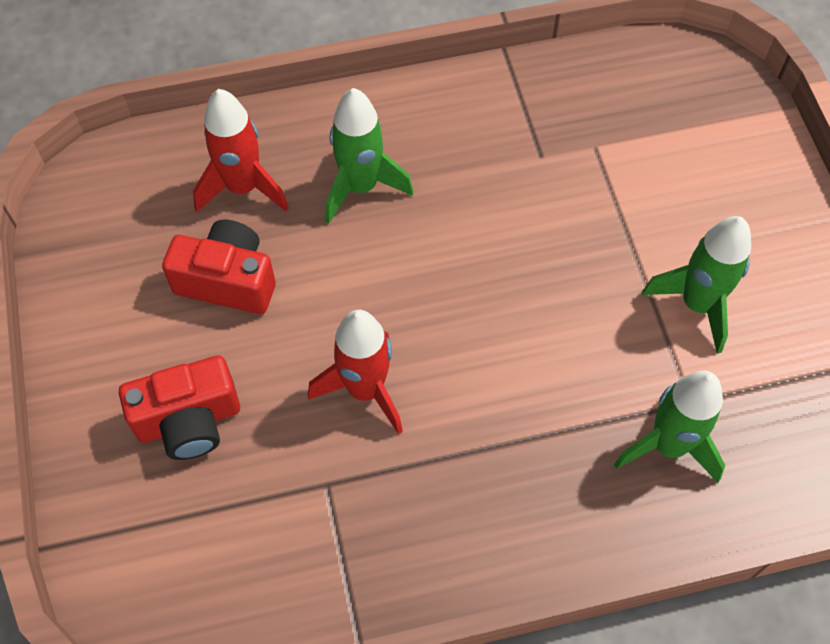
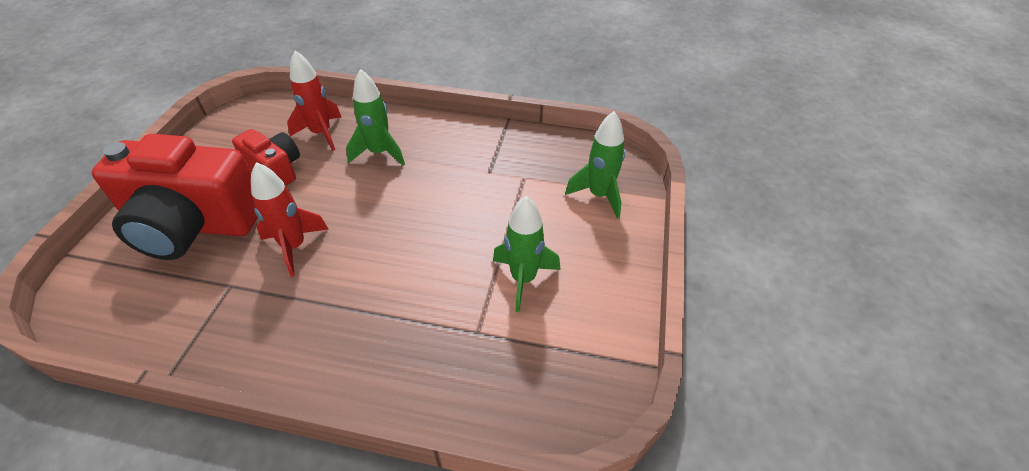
camera: 25 degrees right, 15 degrees down
red camera [119,355,240,460] -> red camera [92,134,258,260], size x1.91
green rocket [614,371,725,483] -> green rocket moved to [565,111,625,219]

